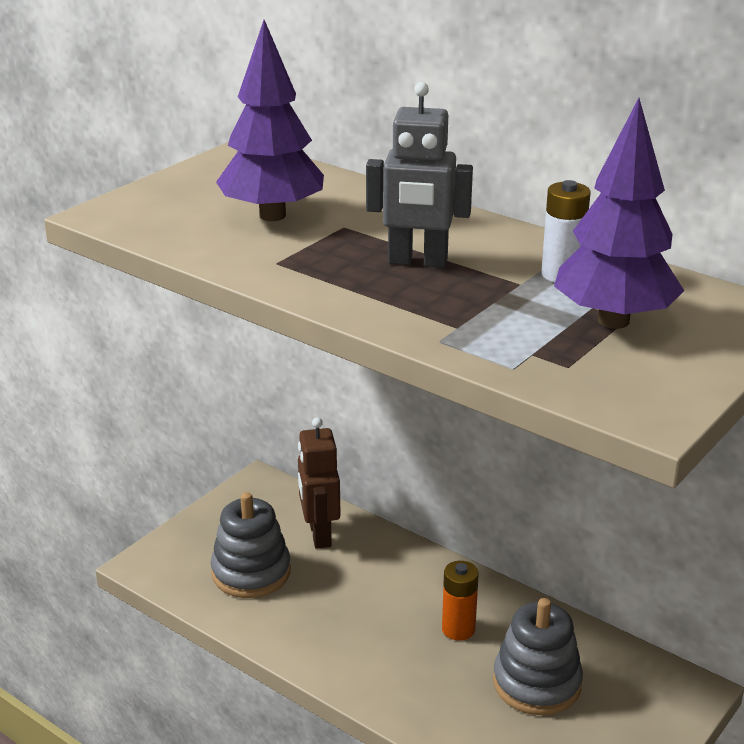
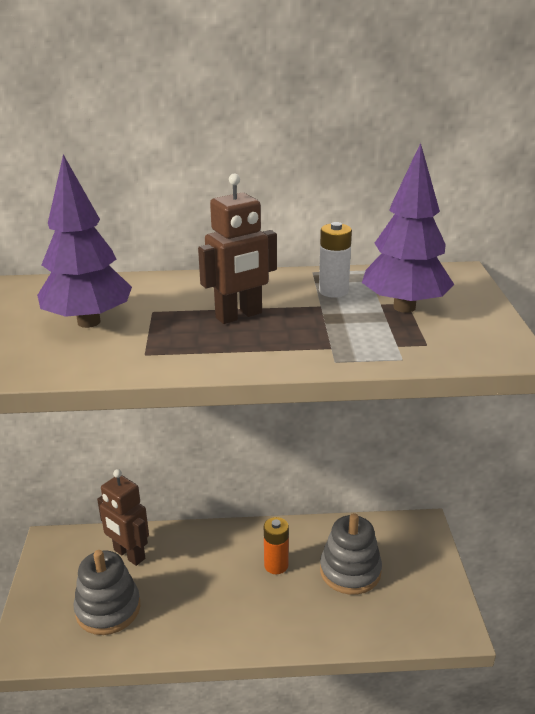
camera: 40 degrees left, 0 degrees up
grey robot [366,82,473,267] -> brown robot [198,173,277,324]

